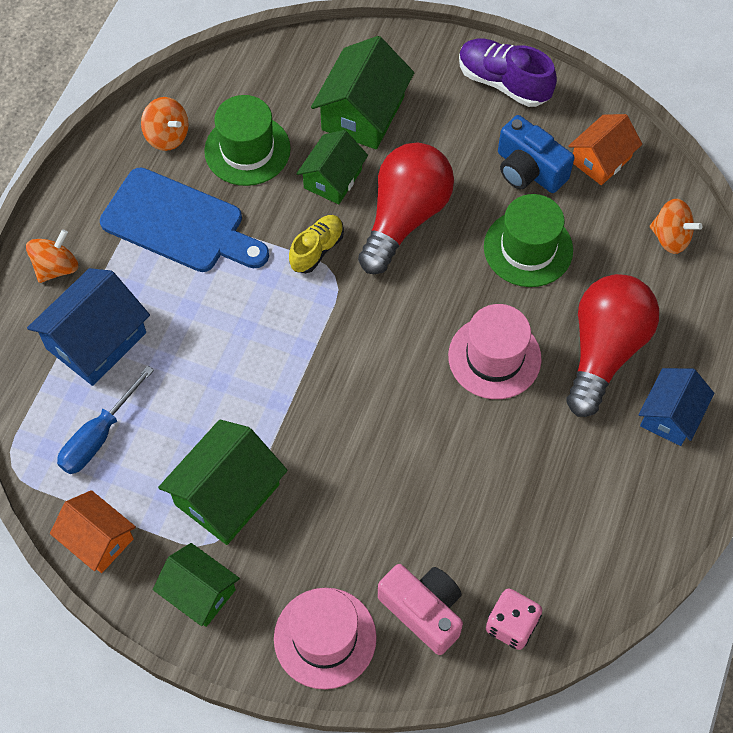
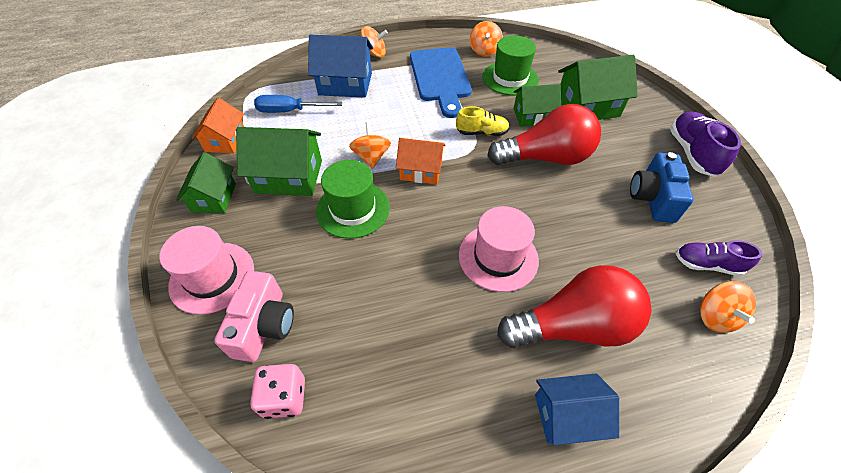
camera: 55 degrees right, 10 degrees down
green hat [484,194,573,287] -> green hat moved to [316,160,390,239]
orange house [568,114,642,185] -> orange house moved to [396,138,446,185]
none -> orange spinning top [349,122,391,169]
none -> purple shoe [676,240,762,276]

